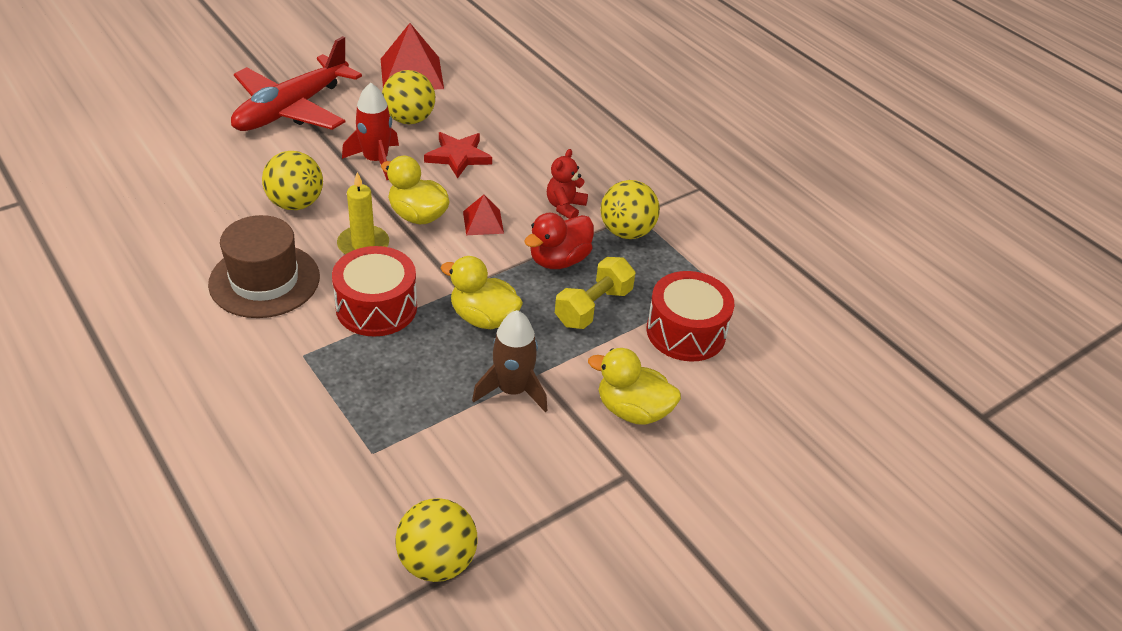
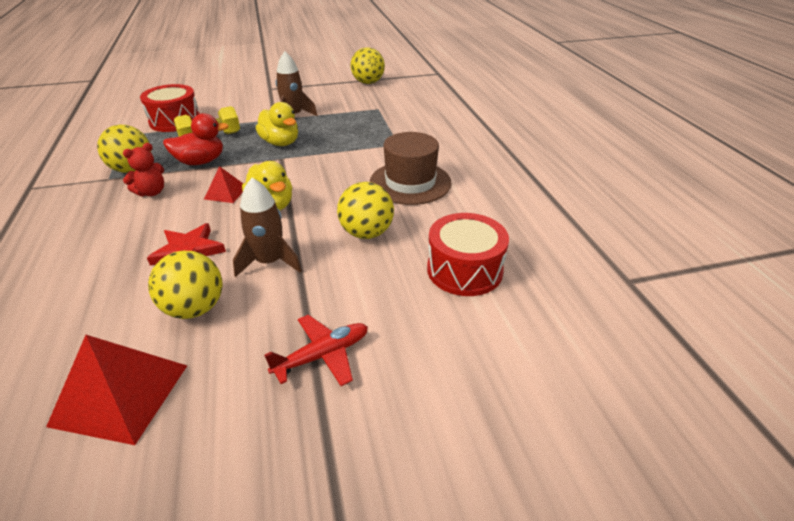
camera: 155 degrees left, 5 degrees down
red plane [231,36,362,131] -> red plane [264,315,368,386], size x0.51
red drum [332,246,417,336] -> red drum moved to [427,213,509,296]
yellow candle [337,172,389,254] -> none
red rocket [342,82,399,180] -> brown rocket [233,178,302,277]
yellow duck [588,348,681,425] -> none

